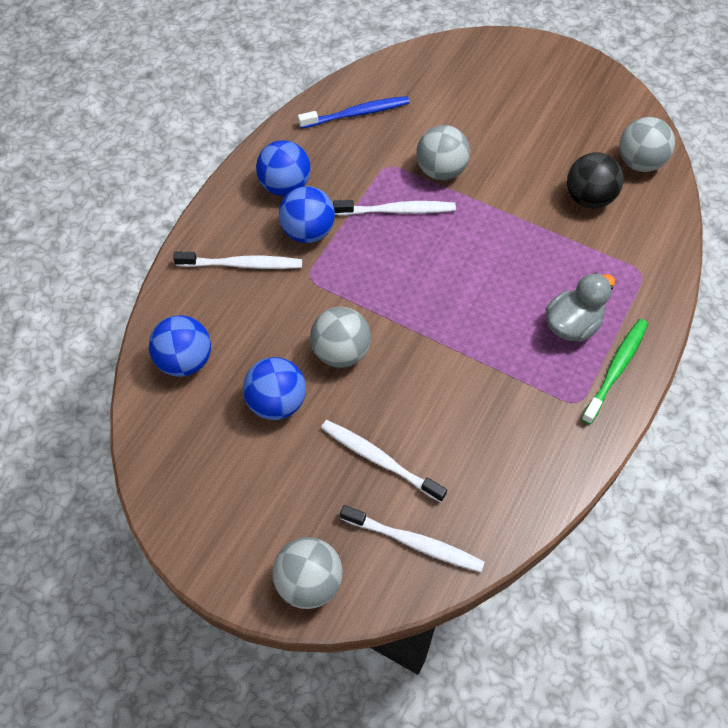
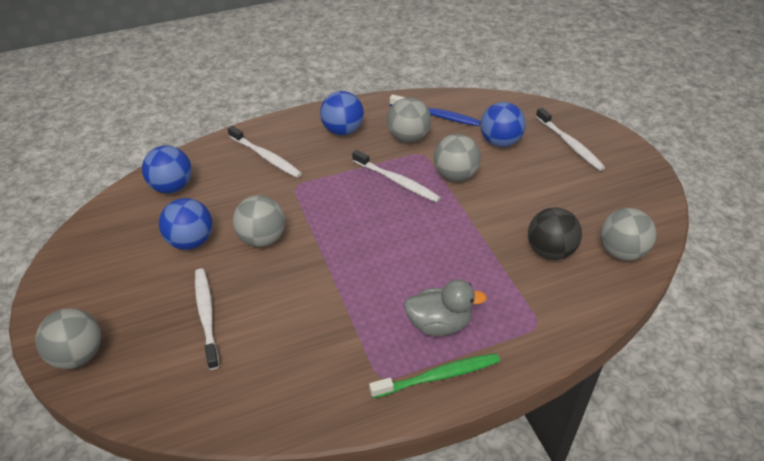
camera: 40 degrees right, 15 degrees down
blue ball [279,186,335,243] -> blue ball moved to [480,102,526,147]
white toothbrush [340,505,485,572] -> white toothbrush moved to [536,108,605,171]
none -> grey ball [387,97,431,142]

